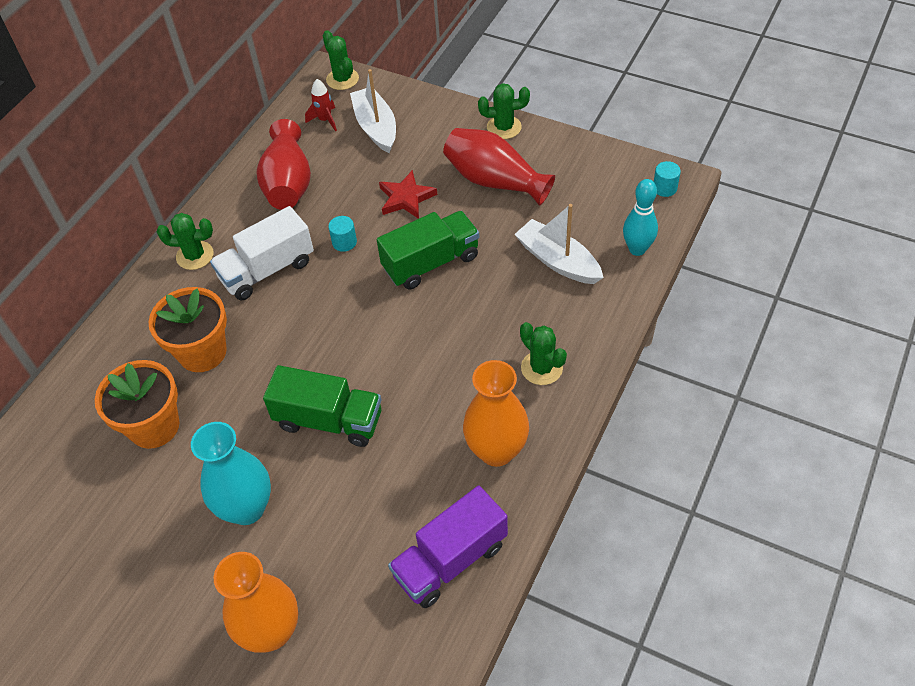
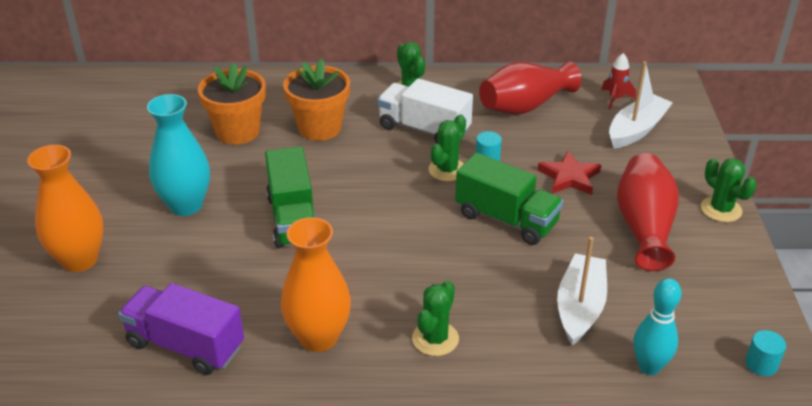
camera: 60 degrees right, 15 degrees down
green cactus [323,30,359,90] -> green cactus moved to [428,114,466,182]

